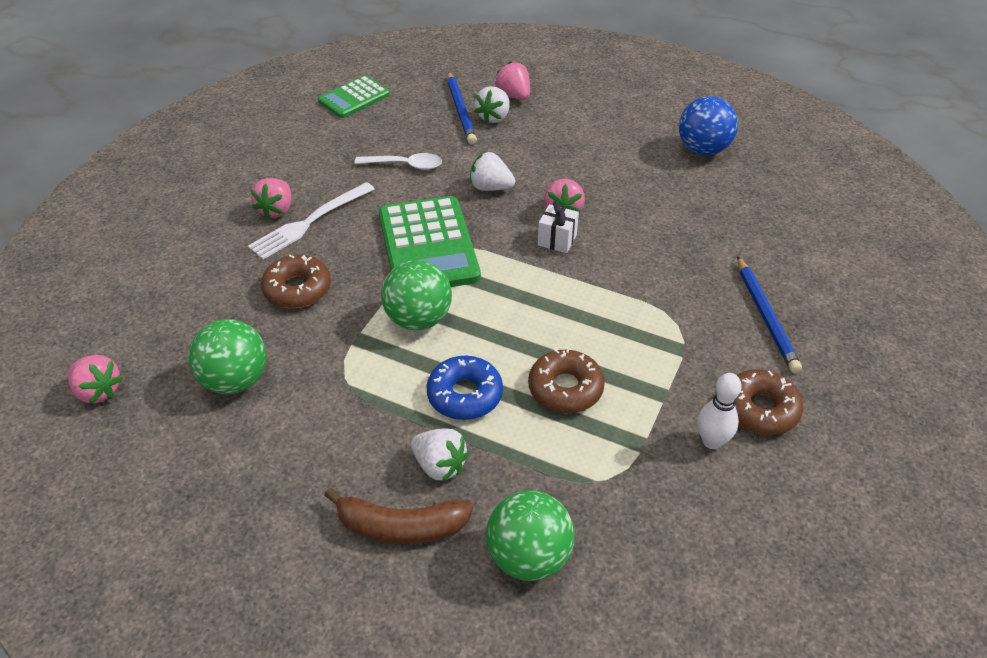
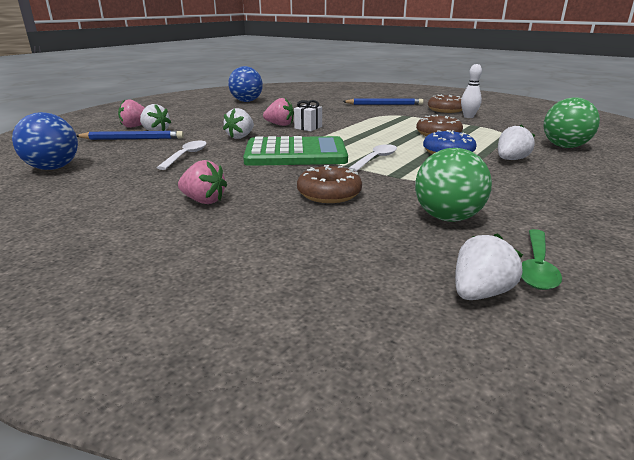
camera: 80 degrees left, 20 degrees down
pink strawberry [68,355,123,403] -> white strawberry [455,233,523,300]
white fork [248,182,374,260] -> none
green calculator [318,75,390,118] -> blue ball [12,112,78,170]
brown banana [324,488,473,544] -> none
green ball [381,260,452,330] -> white spoon [348,144,397,172]
none -> green spoon [521,229,562,290]

